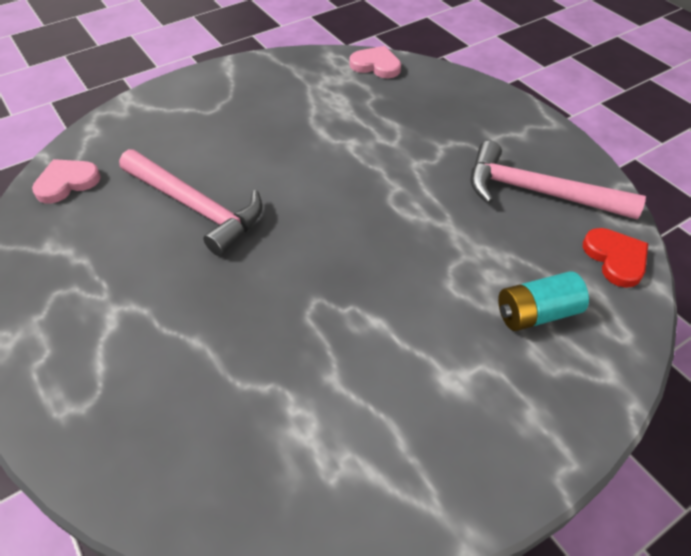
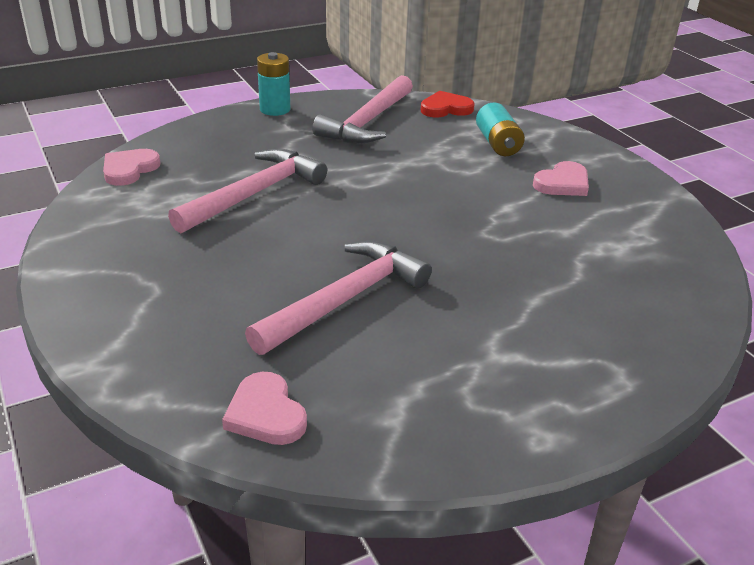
camera: 85 degrees left, 15 degrees down
none -> pink hammer [168,149,327,233]
none -> turquoise battery [257,52,290,116]
none -> pink heart [533,161,589,196]

